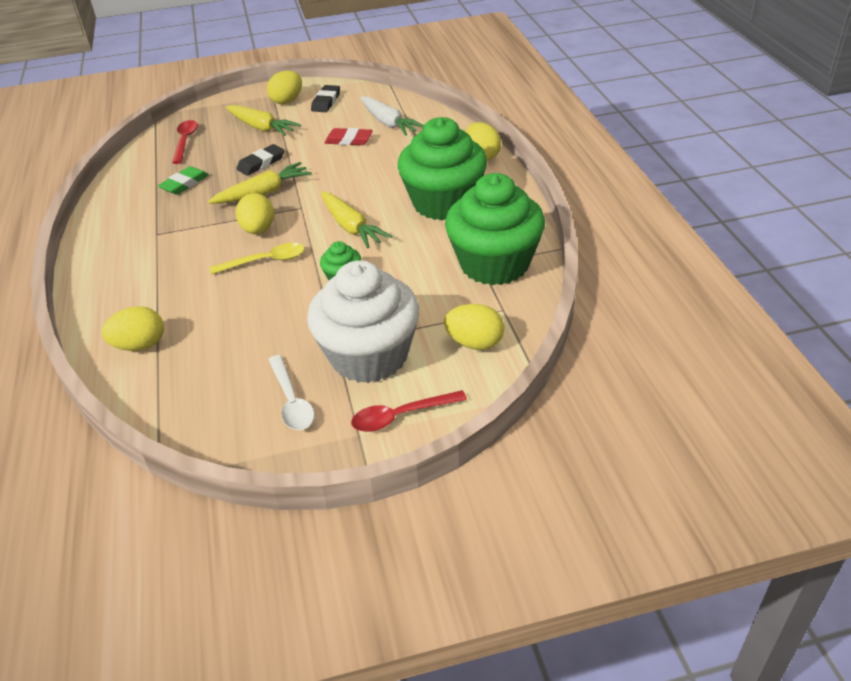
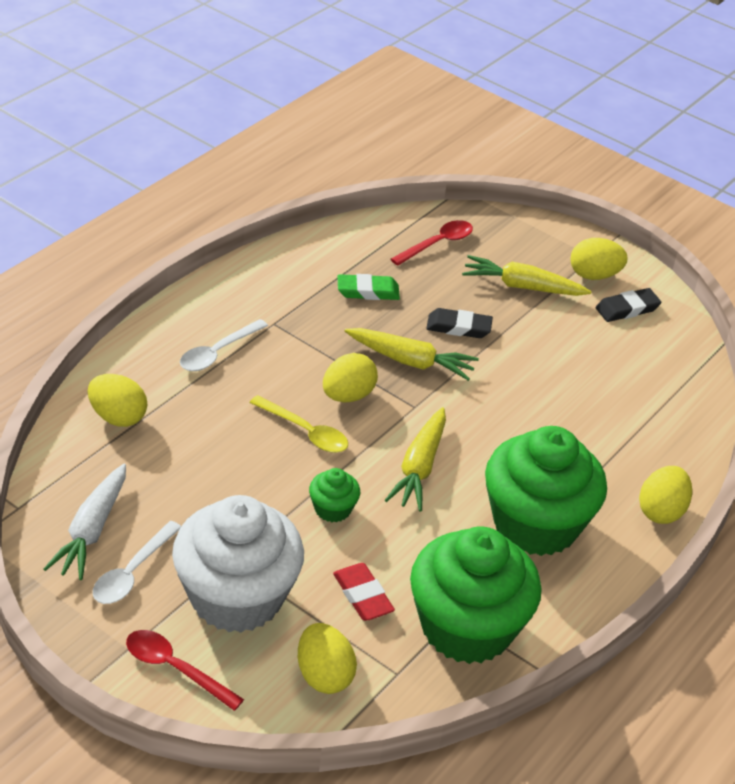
camera: 45 degrees right, 0 degrees up
yellow carrot [226,105,301,136] -> yellow carrot turned 105 degrees clockwise [462,255,592,296]
red eraser [325,128,373,145] -> red eraser moved to [333,563,395,621]
white carrot [361,96,424,136] -> white carrot moved to [43,464,126,580]
none -> white spoon [180,319,268,371]

